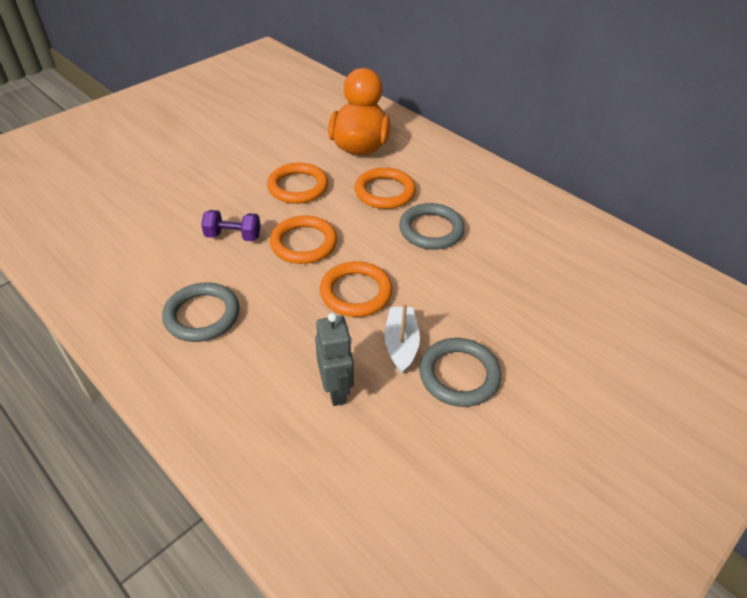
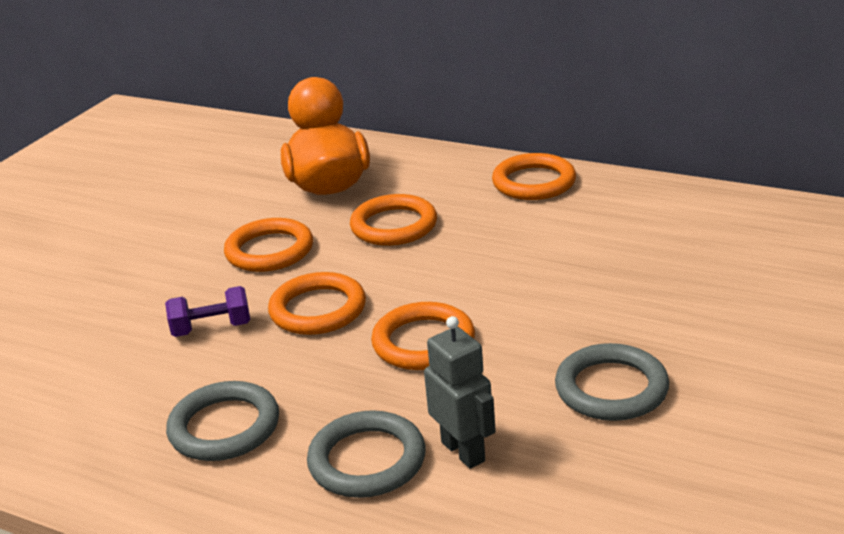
camera: 15 degrees left, 15 degrees down
white boat [384,304,420,374] -> none
grey ring [399,203,465,250] -> grey ring moved to [307,410,426,498]
none -> orange ring [492,153,576,200]

